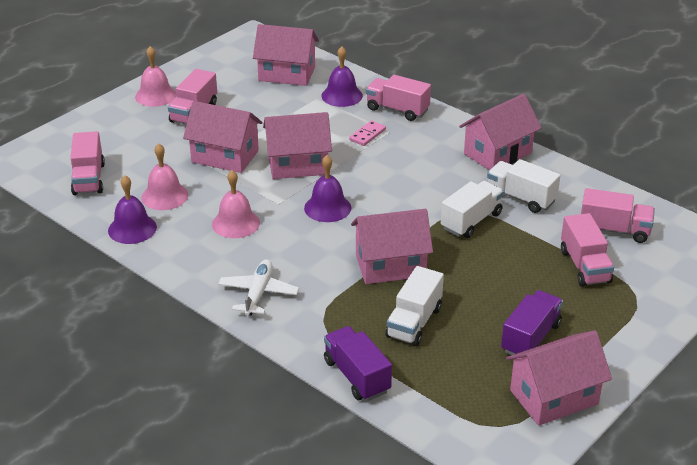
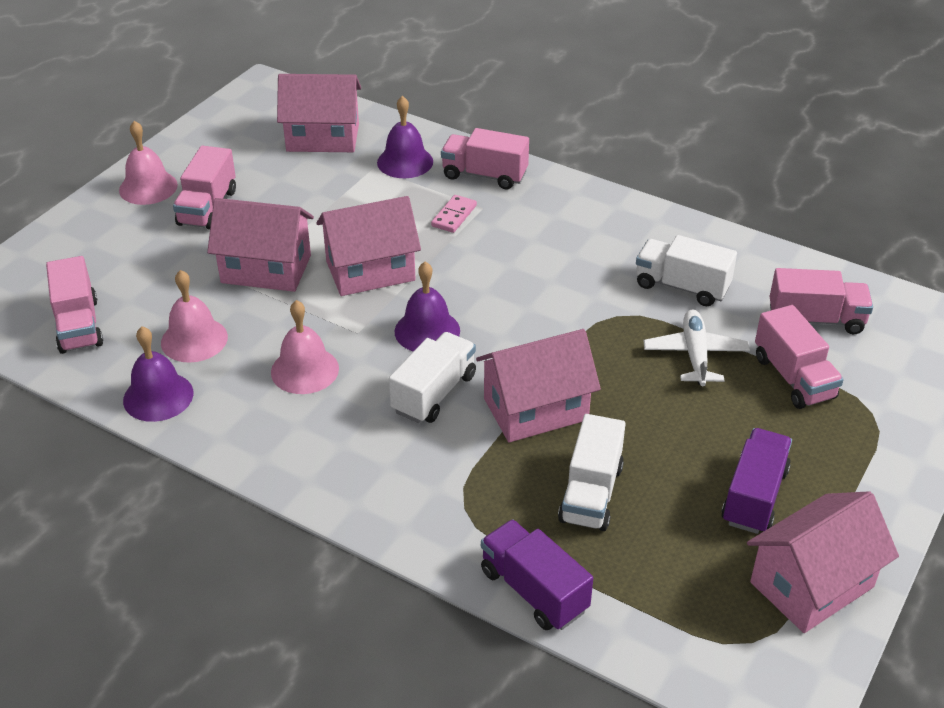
camera: 10 degrees left, 5 degrees up
white plane [218,259,299,316] -> white plane moved to [644,309,750,386]
white truck [441,181,504,238] -> white truck moved to [389,332,476,423]
pink house [459,94,541,170] -> none

